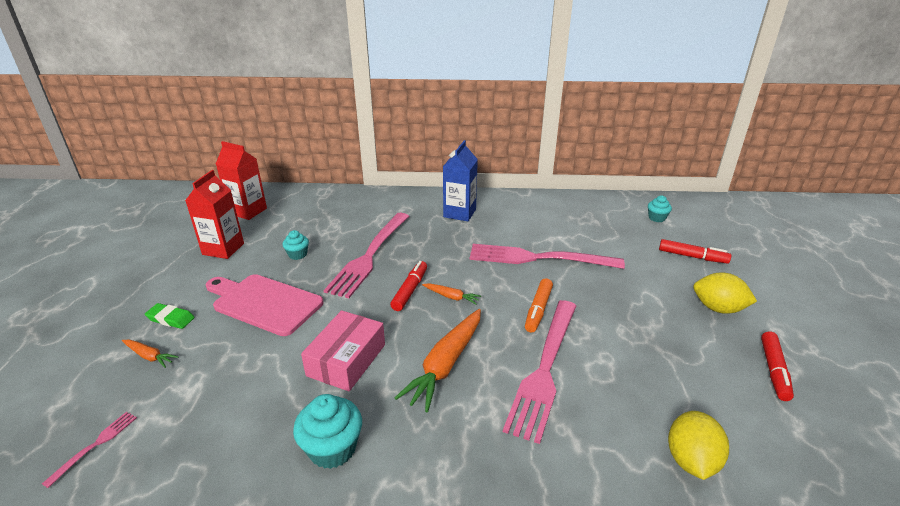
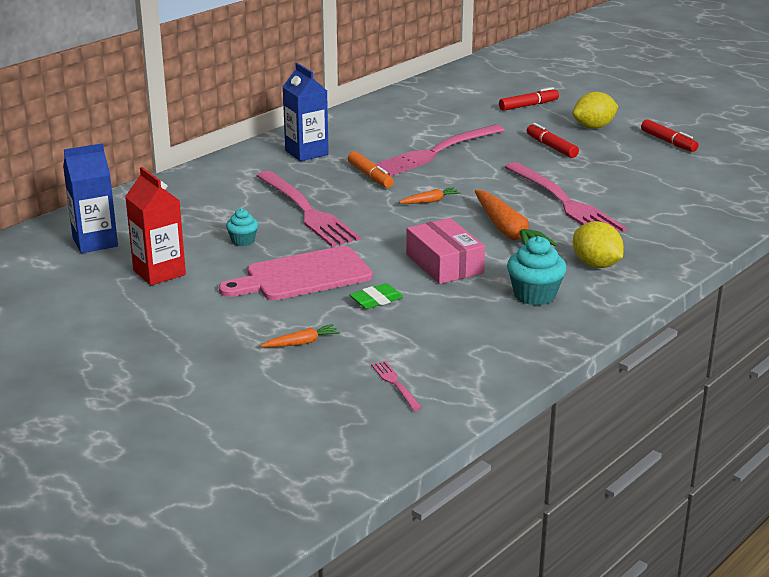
camera: 50 degrees left, 5 degrees down
green eraser [145,303,195,329] -> green eraser moved to [350,283,403,309]
red carton [216,141,267,220] -> blue carton [63,143,118,253]
red marker [390,261,427,311] -> red marker moved to [527,123,579,158]
orange marker [525,278,553,332] -> orange marker moved to [348,151,394,188]
turquoise cupcake [648,195,672,222] -> none
yellow lemon [668,411,729,480] -> yellow lemon moved to [573,221,624,268]

